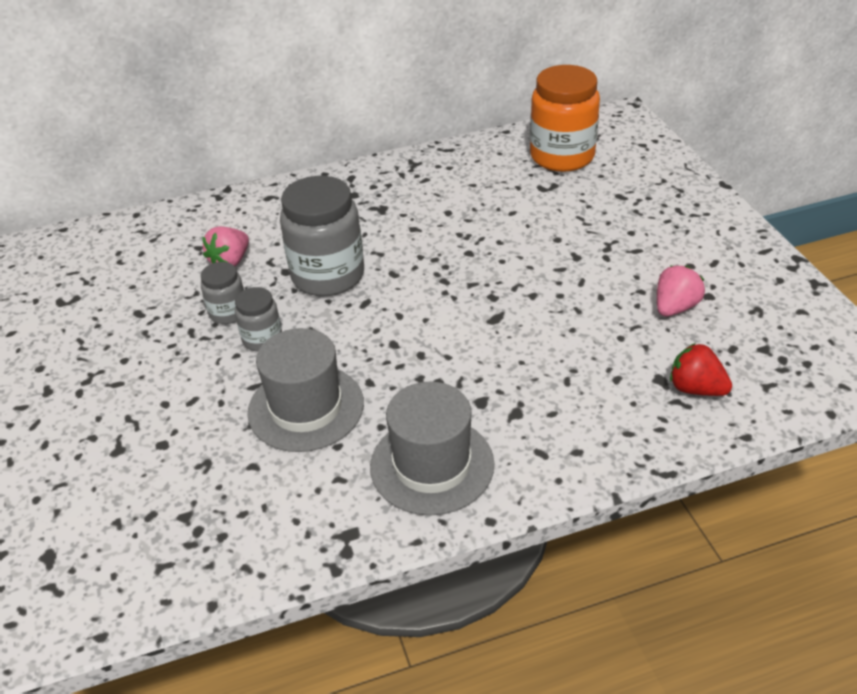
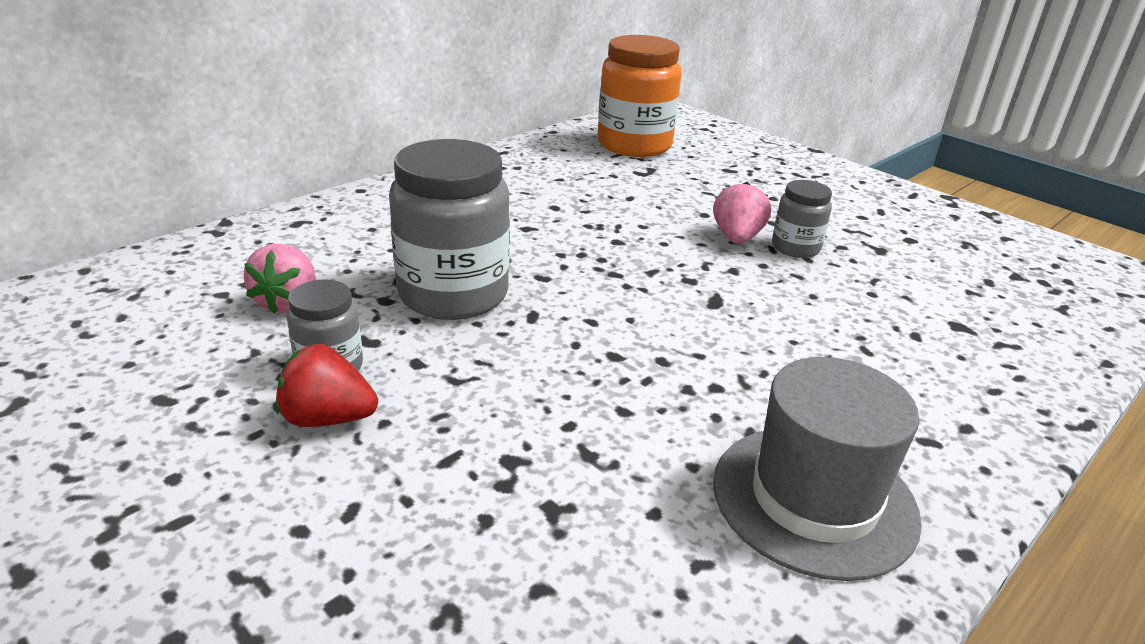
camera: 30 degrees left, 10 degrees down
grey jar [235,287,282,351] -> grey jar moved to [772,180,832,258]
grey hat [247,328,364,452] -> none
pink strawberry [657,266,705,316] -> pink strawberry moved to [713,182,771,244]
red strawberry [670,343,732,396] -> red strawberry moved to [276,344,378,427]

